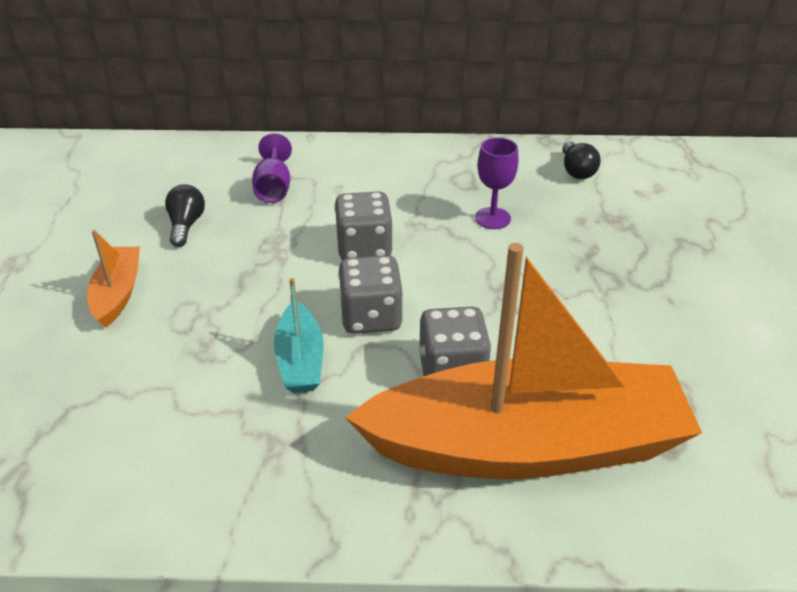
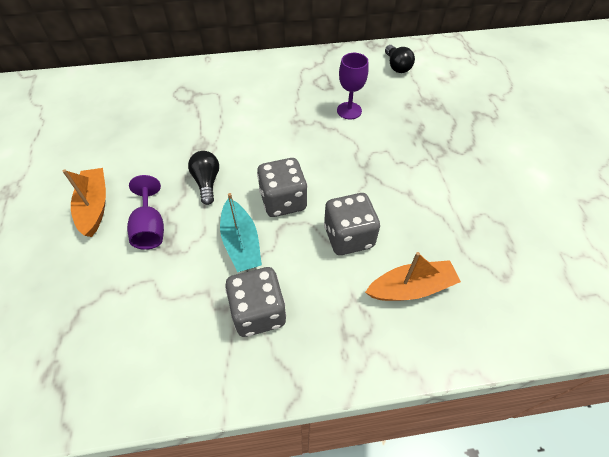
camera: 10 degrees left, 15 degrees up
black light bulb [165,184,205,247] -> black light bulb moved to [188,151,219,205]
purple goblet [252,133,292,203] -> purple goblet moved to [127,175,164,250]
grey dice [334,192,393,260] -> grey dice moved to [225,267,286,337]
orange boat [345,243,702,479] -> orange boat [365,252,461,301], size x0.41

